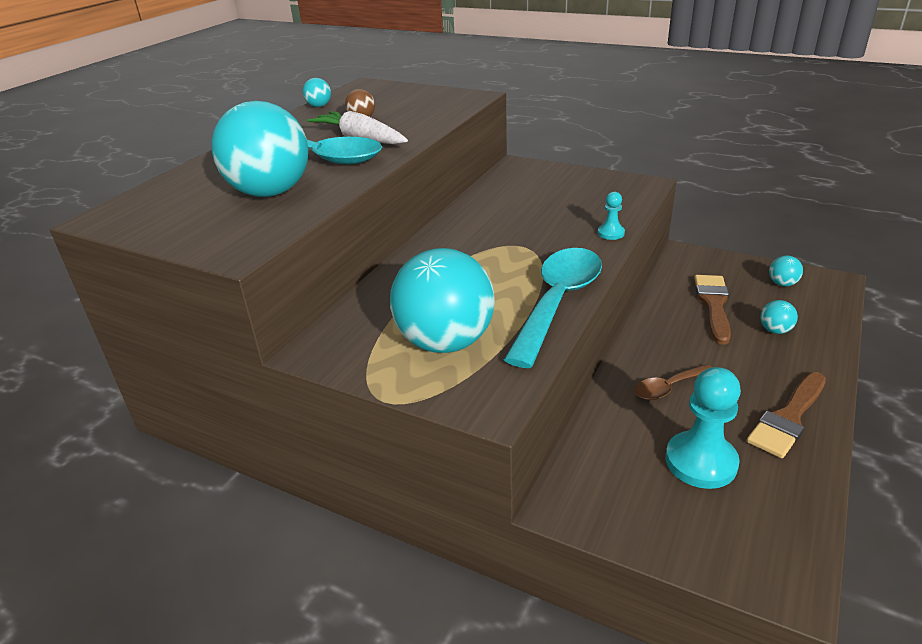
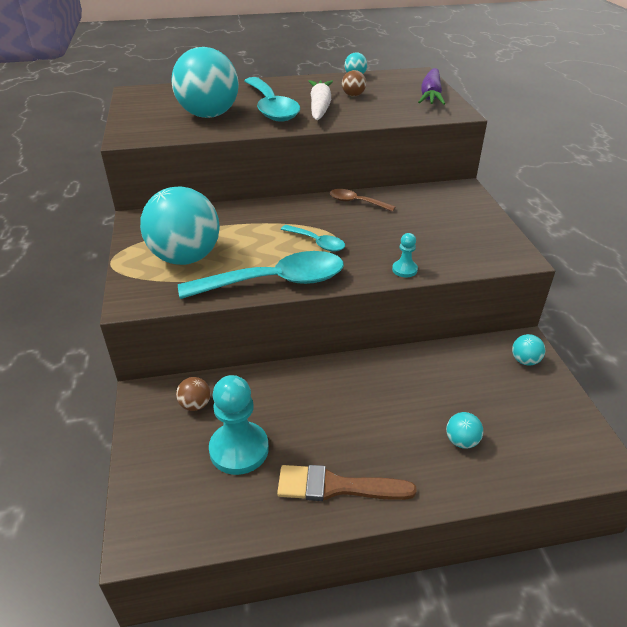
camera: 50 degrees right, 5 degrees up
brown spoon [634,364,712,400] -> brown spoon moved to [330,189,396,212]
brown brush [694,275,731,345] -> none
turquoise ball [769,255,803,286] -> turquoise ball moved to [512,334,545,366]
none -> brown ball [176,377,211,411]
none -> turquoise spoon [281,225,345,251]
none -> purple carrot [418,68,445,105]

